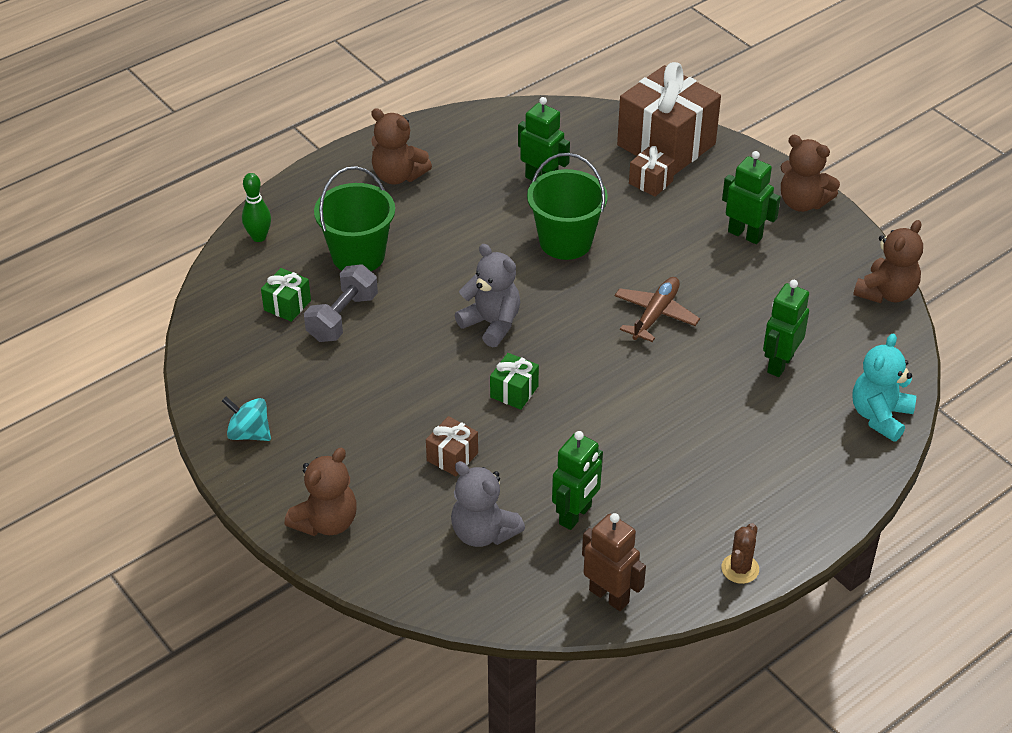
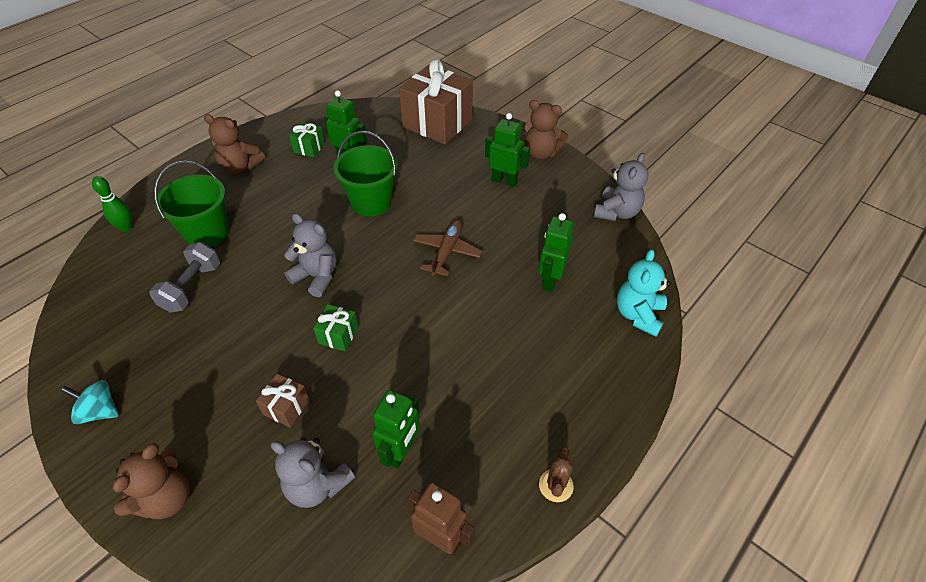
camera: 10 degrees left, 5 degrees up
green gift [261,268,311,322] -> green gift moved to [289,122,325,157]
brown gift [629,146,675,197] -> none
brown teddy bear [853,220,923,303] -> grey teddy bear [594,153,648,221]

